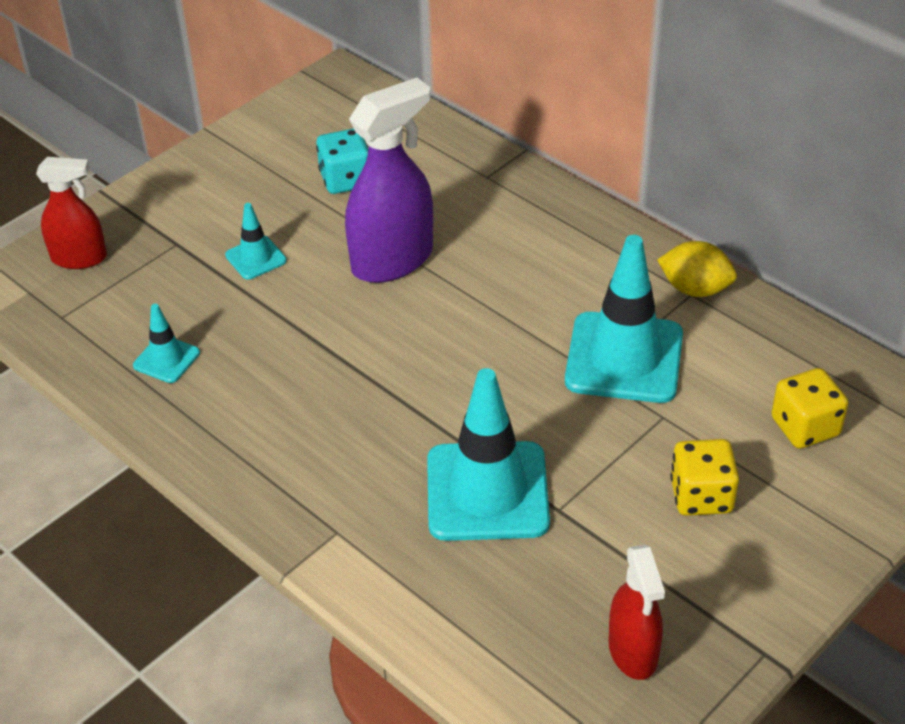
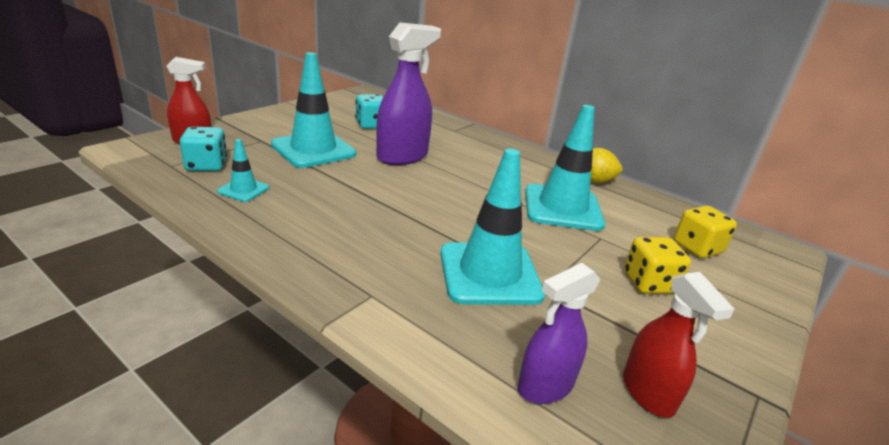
camera: 10 degrees left, 15 degrees down
turquoise traffic cone [225,203,287,280] -> turquoise traffic cone [271,52,356,168], size x2.10
none -> turquoise dice [180,127,227,171]
none -> purple spray bottle [518,263,601,404]

